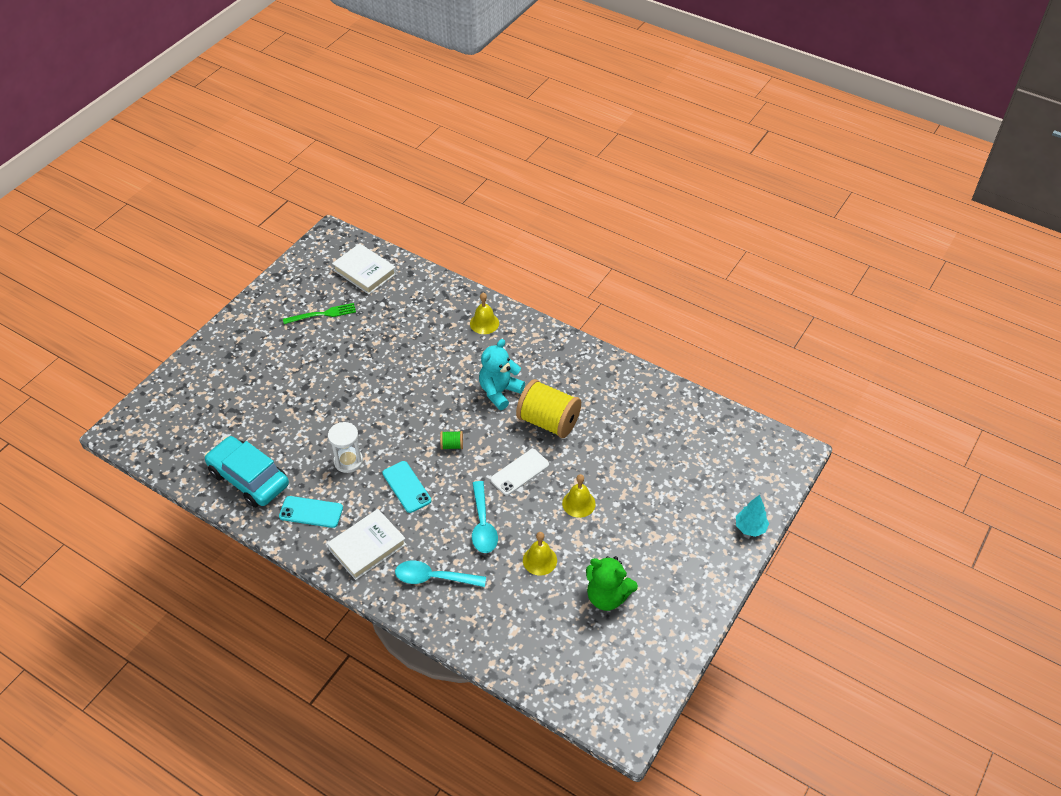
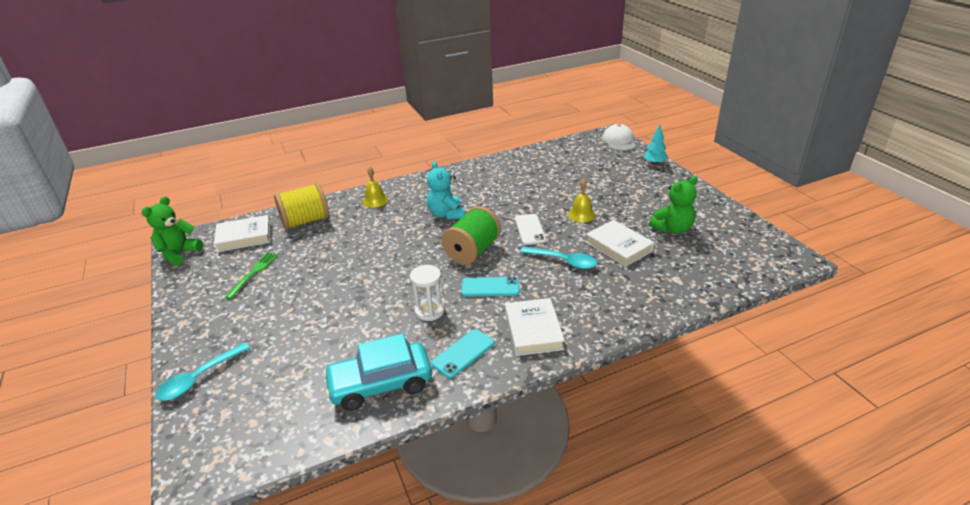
camera: 55 degrees left, 15 degrees down
turquoise spoon [395,561,486,587] -> turquoise spoon moved to [155,343,250,401]
green spool [440,431,463,450] -> green spool [441,206,501,265], size x2.39
yellow spool [516,379,581,438] -> yellow spool moved to [274,183,329,230]
yellow bell [523,532,557,575] -> white book [586,220,654,267]
none -> green teddy bear [142,196,203,266]
none -> white cap [602,124,636,151]

